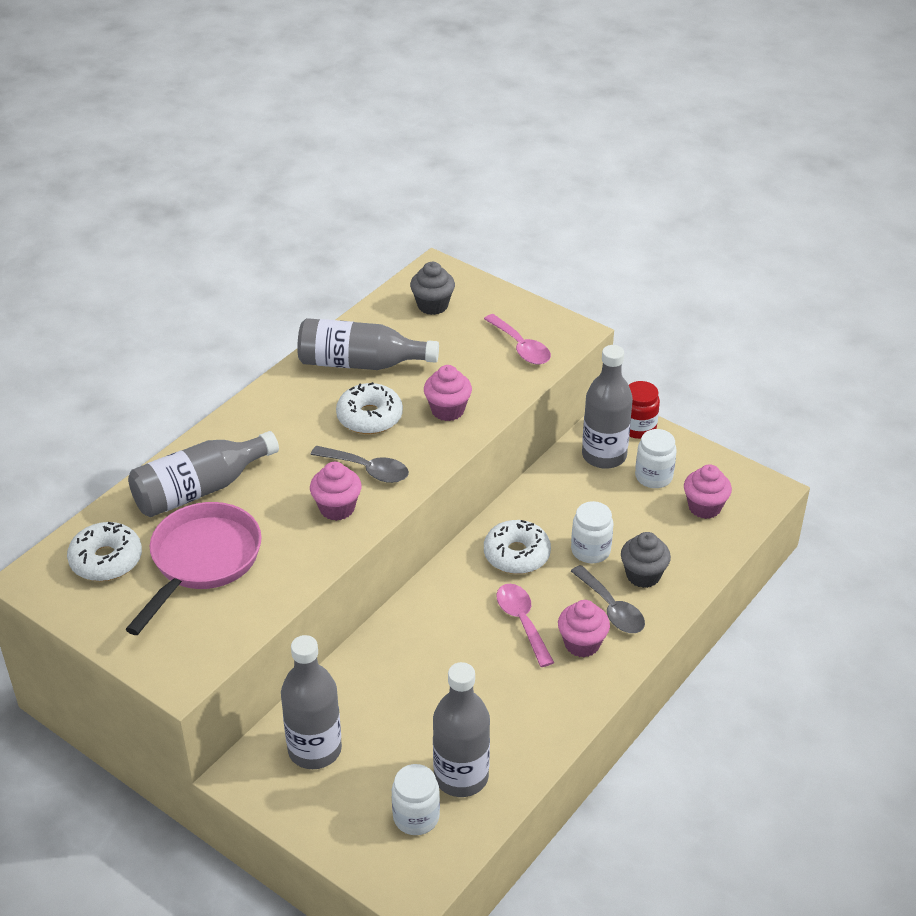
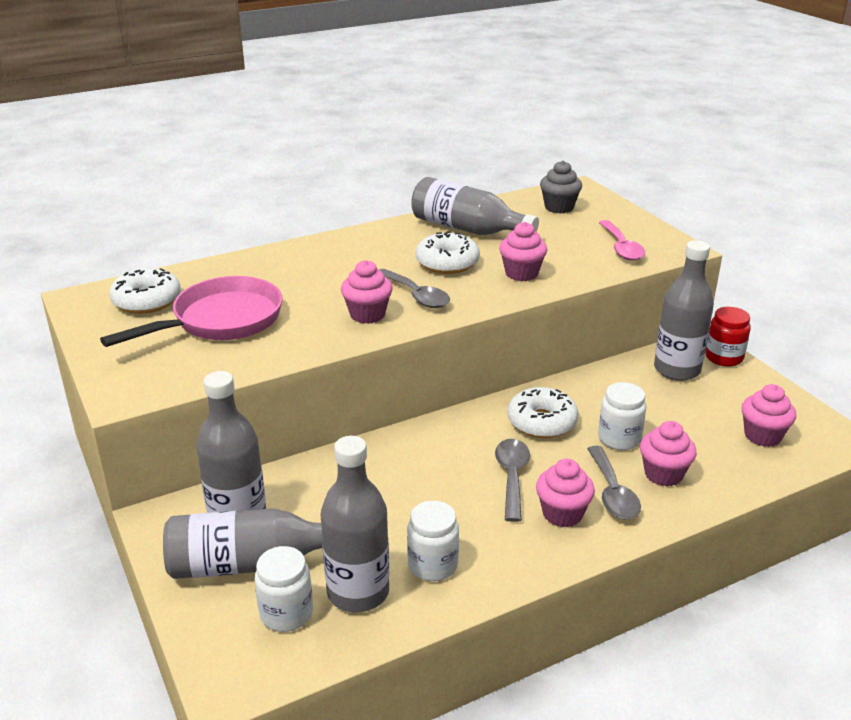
camera: 25 degrees right, 10 degrees down
grey bottle [128,431,279,517] -> grey bottle moved to [163,508,323,579]
pink spoon [496,584,554,667] -> grey spoon [495,439,530,522]
grey cupcake [621,532,671,588] -> pink cupcake [640,421,697,486]
white jar [635,429,677,488] -> white jar moved to [407,501,459,581]

